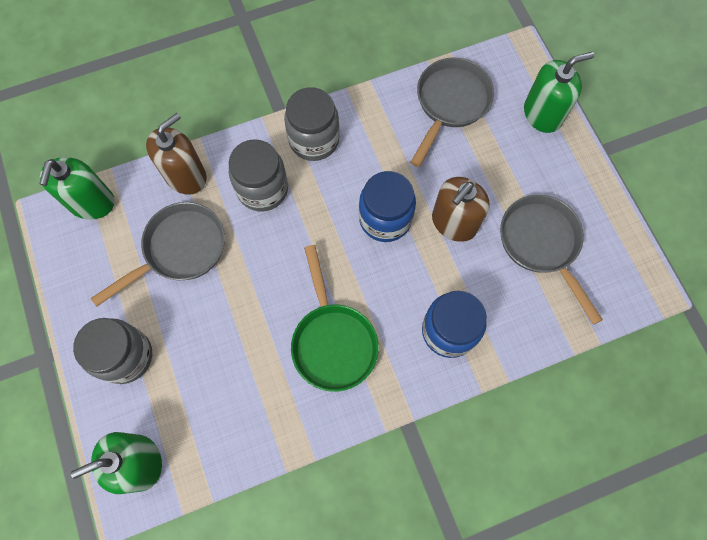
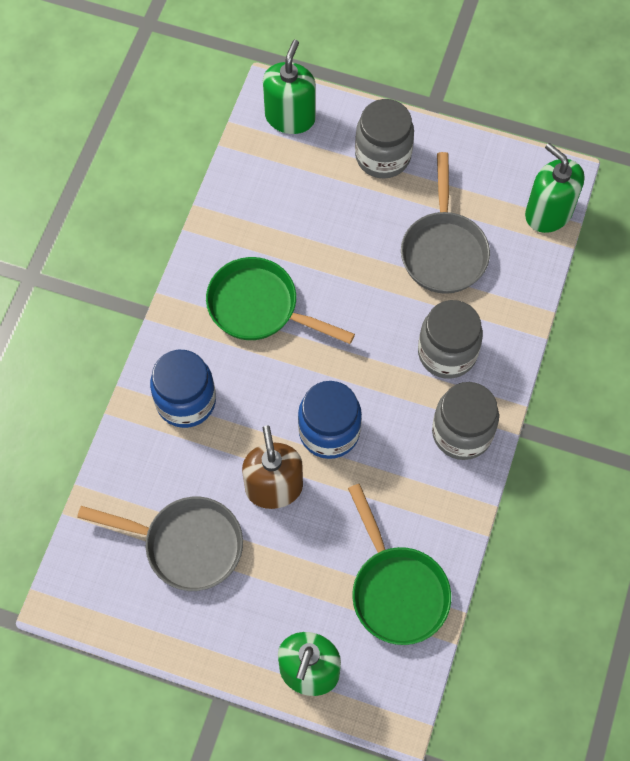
camera: 130 degrees right, 5 degrees down
brown soap dispenser [146,113,207,195] -> none
grey pan [410,58,494,167] -> green pan [348,484,451,645]

